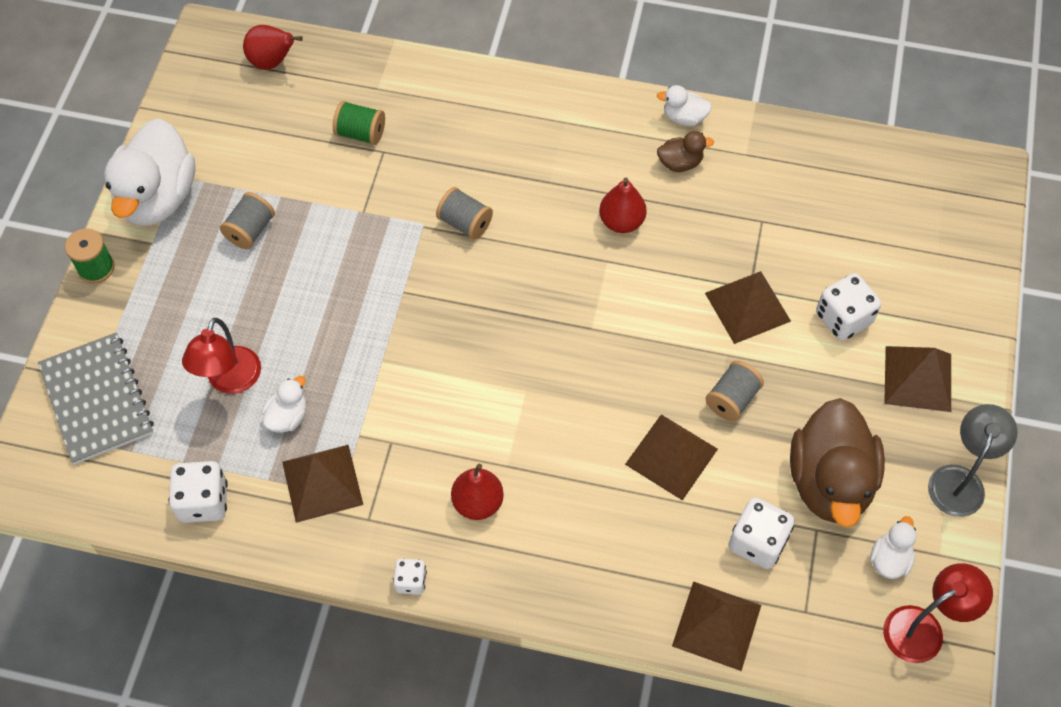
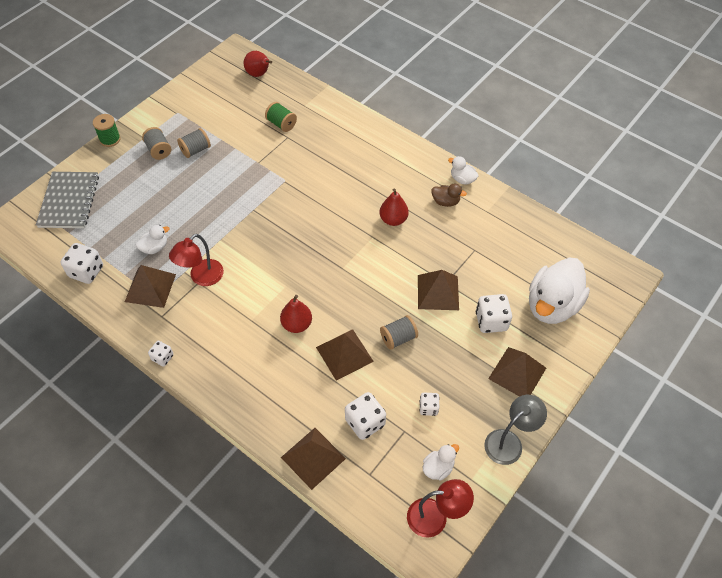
camera: 25 degrees right, 5 degrees down
white duck [104,118,195,226] -> white duck moved to [529,257,590,324]
red lamp [182,318,261,394] -> red lamp moved to [169,234,224,286]
grey spool [436,187,493,240] -> grey spool moved to [142,127,171,160]
red pear [451,464,504,520] -> red pear moved to [280,295,312,333]
brown duck [790,398,885,528] -> white dice [419,393,440,416]

